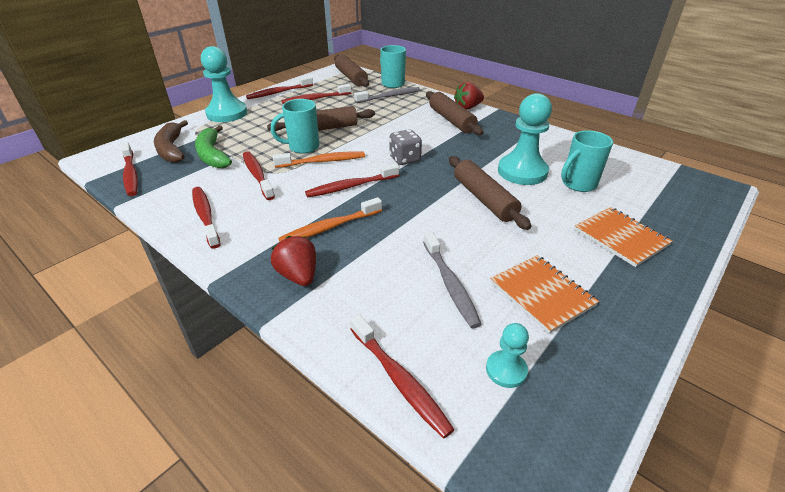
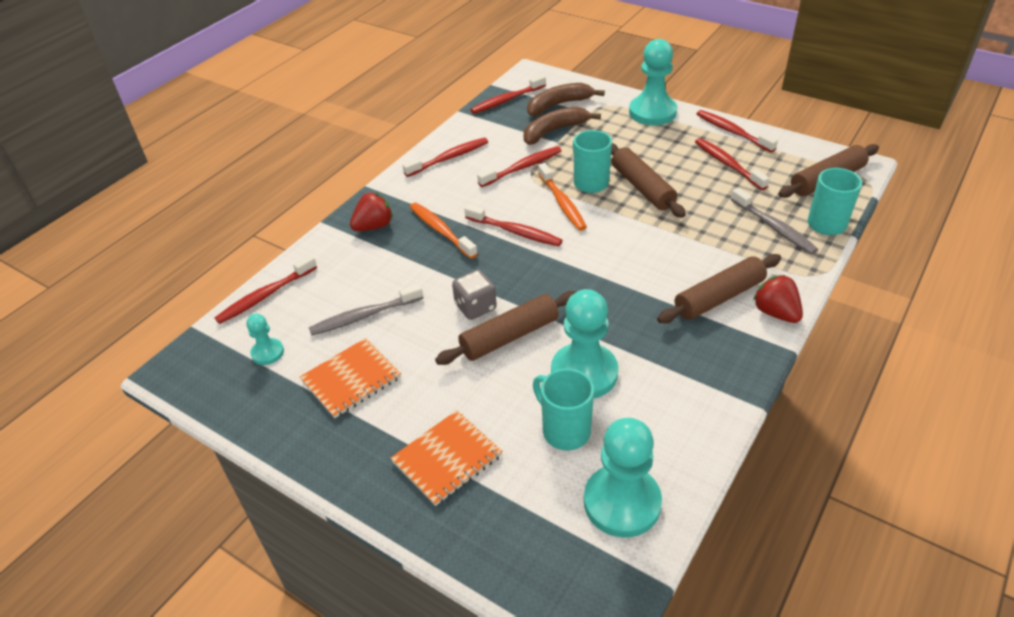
camera: 85 degrees right, 5 degrees up
green banana [195,125,232,168] -> brown banana [524,107,601,145]
red toothbrush [305,164,399,197] -> red toothbrush turned 150 degrees clockwise [464,204,562,246]
grey dice [389,129,422,165] -> grey dice moved to [452,270,497,320]
none -> turquoise pawn [584,418,662,538]

